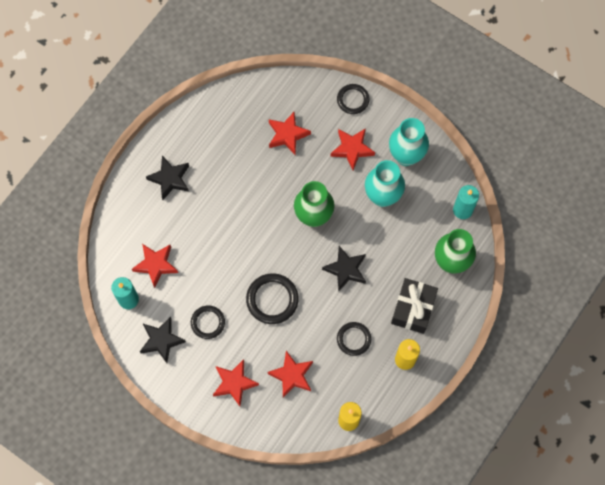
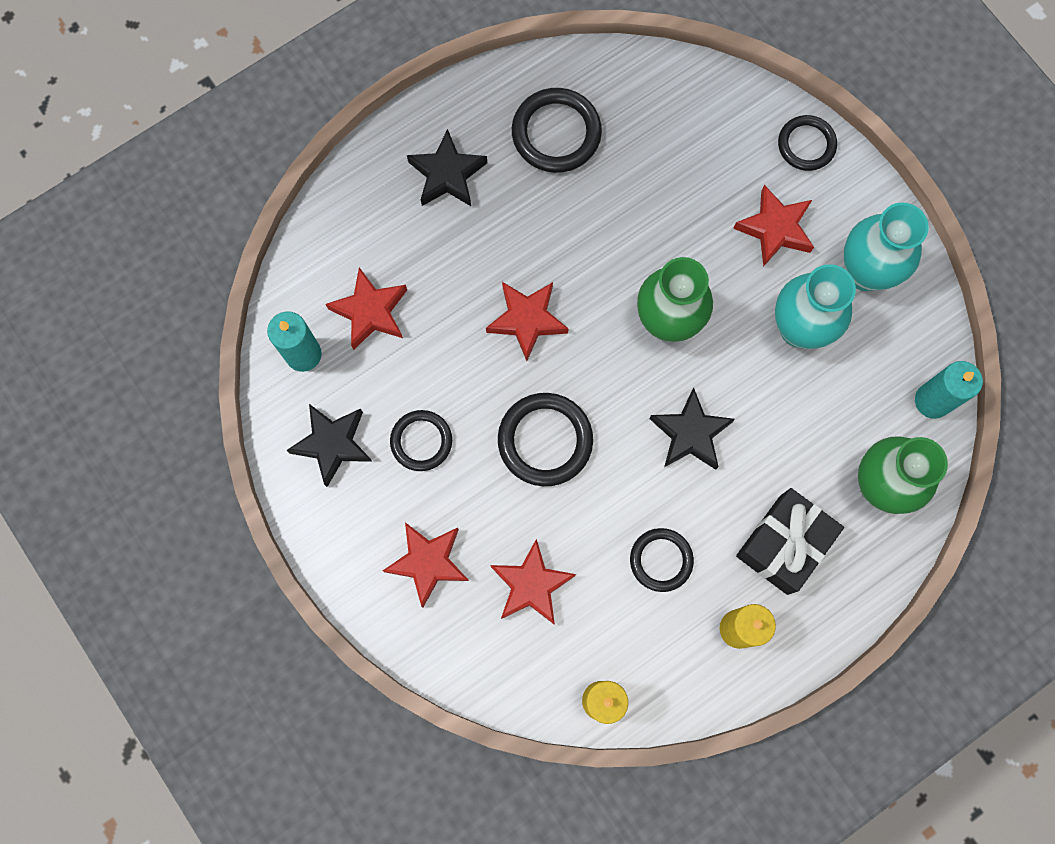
camera: 20 degrees right, 5 degrees up
red star [269,112,311,154] -> red star moved to [486,282,568,361]
none -> black ring [512,88,602,173]

